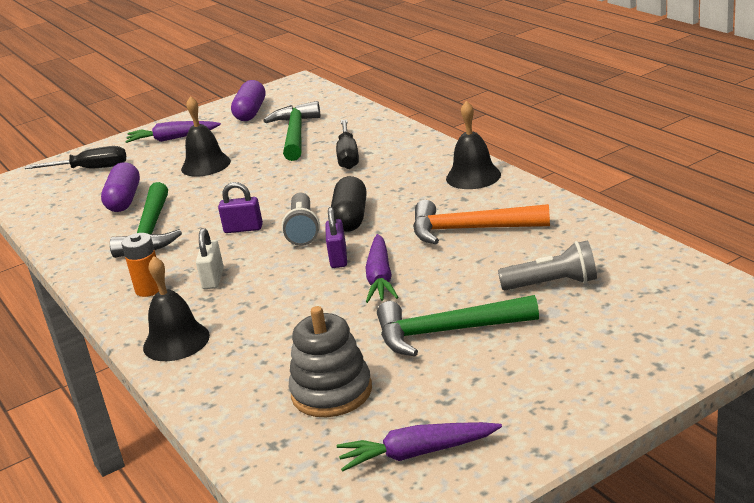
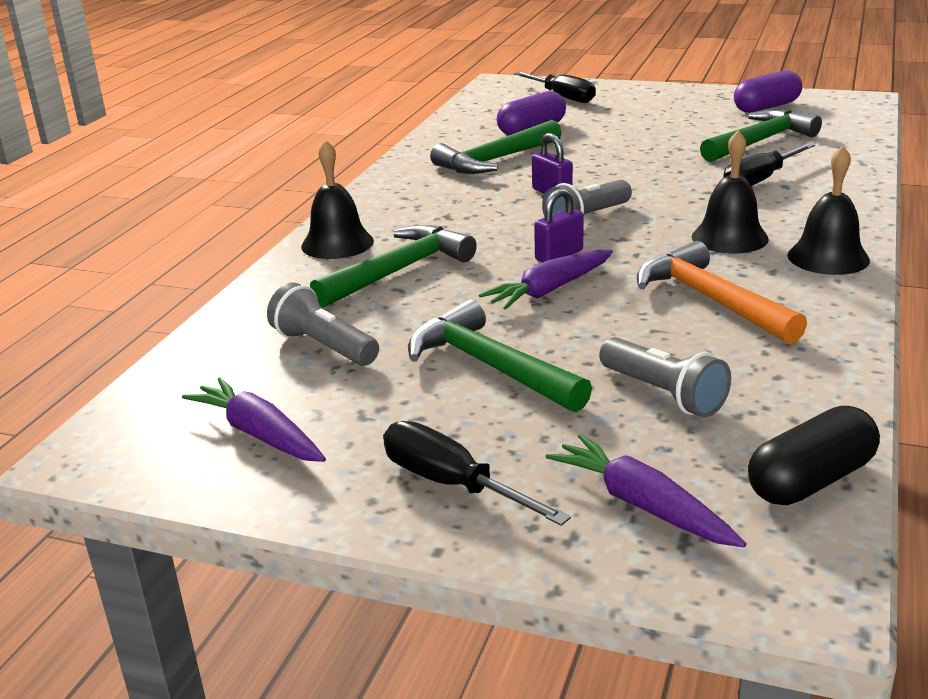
camera: 50 degrees right, 0 degrees up
orange battery [121,233,159,297] -> none
purple carrot [125,121,221,143] -> purple carrot moved to [546,434,746,548]
black bell [181,96,231,176] -> black bell moved to [692,130,769,254]
white padlock [196,228,224,289] -> none
grey stacking toy [289,306,372,417] -> grey flashlight [267,282,379,366]
black capsule [331,176,367,232] -> black capsule moved to [748,406,880,505]
none -> green hammer [310,225,477,308]
none -> black screwdriver [383,421,571,526]

